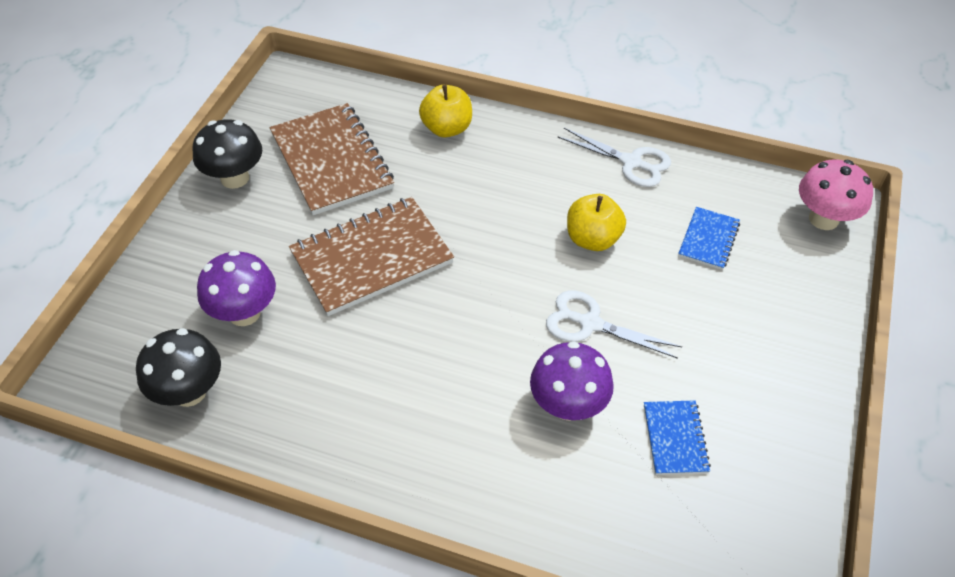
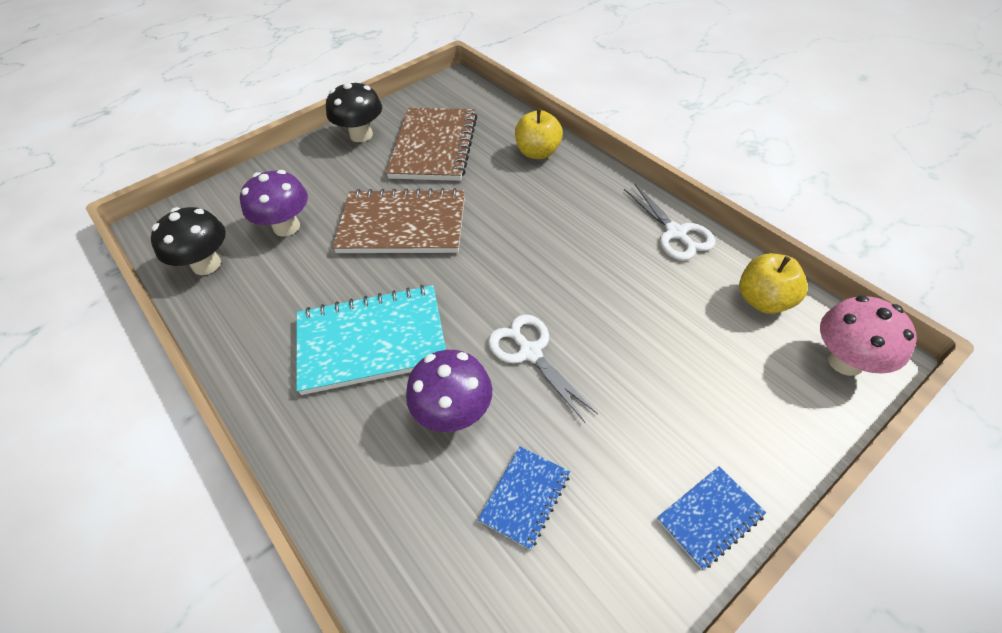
camera: 35 degrees right, 0 degrees up
yellow apple [567,194,626,251] -> yellow apple moved to [739,253,808,314]
blue notebook [678,207,740,270] -> blue notebook moved to [657,466,766,570]
none -> turquoise notebook [296,285,446,395]

